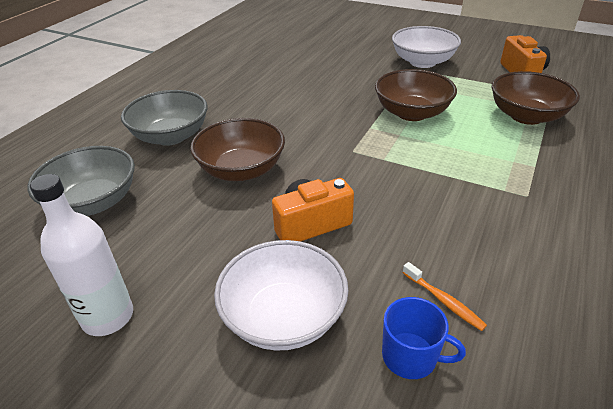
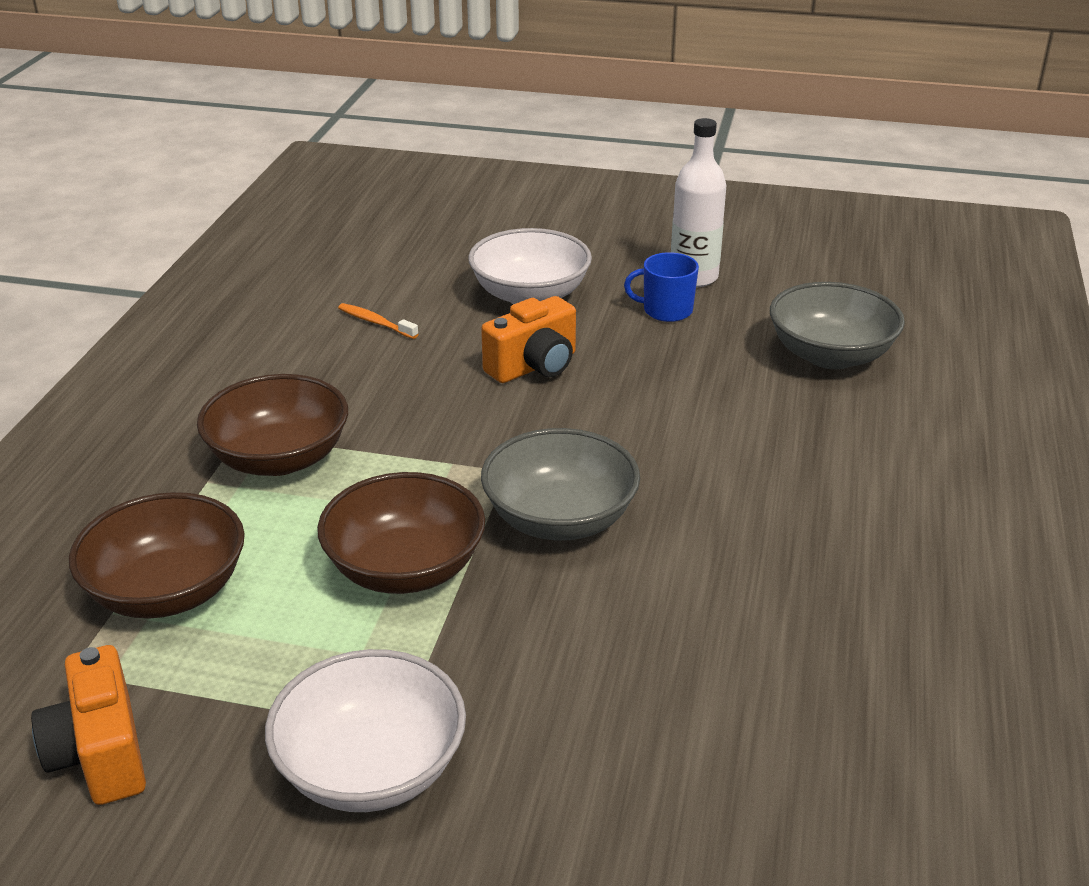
camera: 165 degrees right, 5 degrees down
grey bowl [121,90,208,146] -> grey bowl moved to [481,428,640,540]
brown bowl [190,118,285,181] -> brown bowl moved to [197,374,348,476]
blue mug [382,297,466,379] -> blue mug moved to [624,252,699,322]

